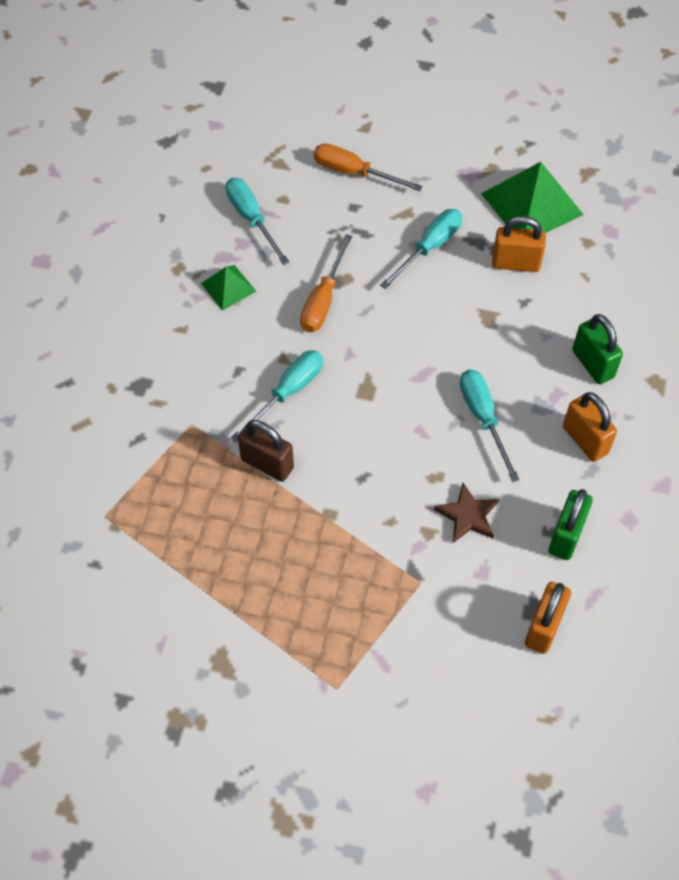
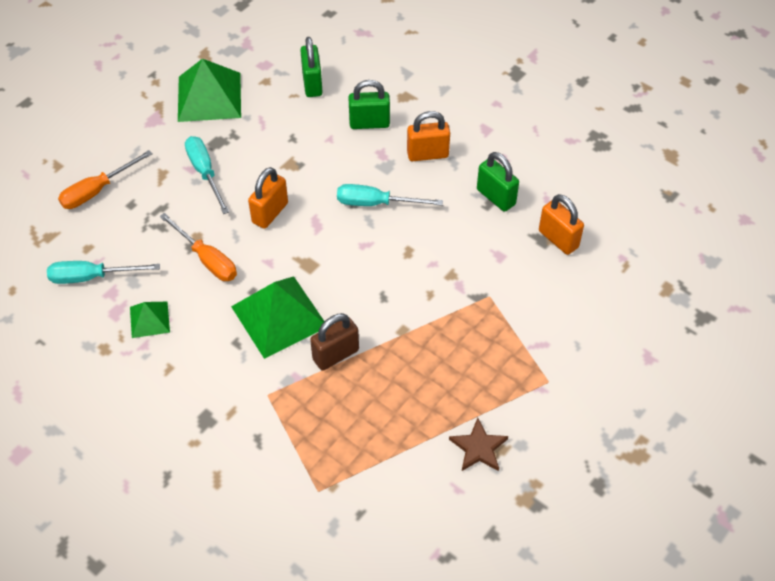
camera: 65 degrees left, 5 degrees down
turquoise screwdriver [231,350,323,443] -> green pyramid [231,276,325,359]
brown star [434,483,499,543] -> brown star moved to [449,418,508,471]
orange padlock [492,216,546,272] -> orange padlock moved to [248,167,288,229]
none -> green padlock [300,37,323,97]

